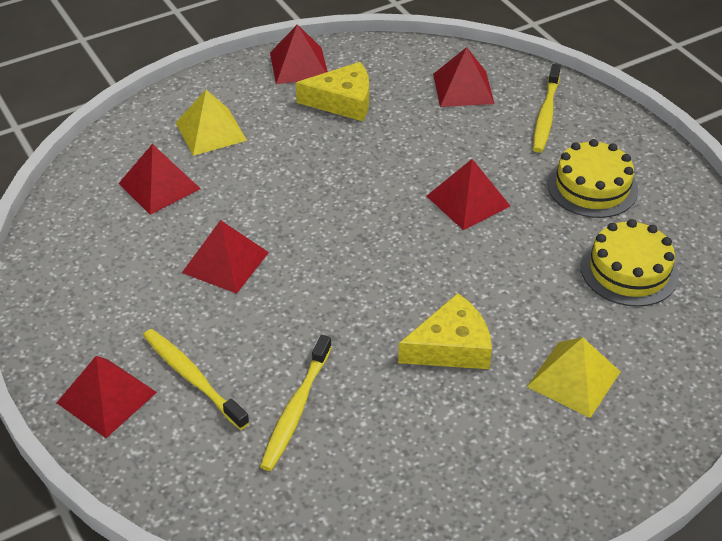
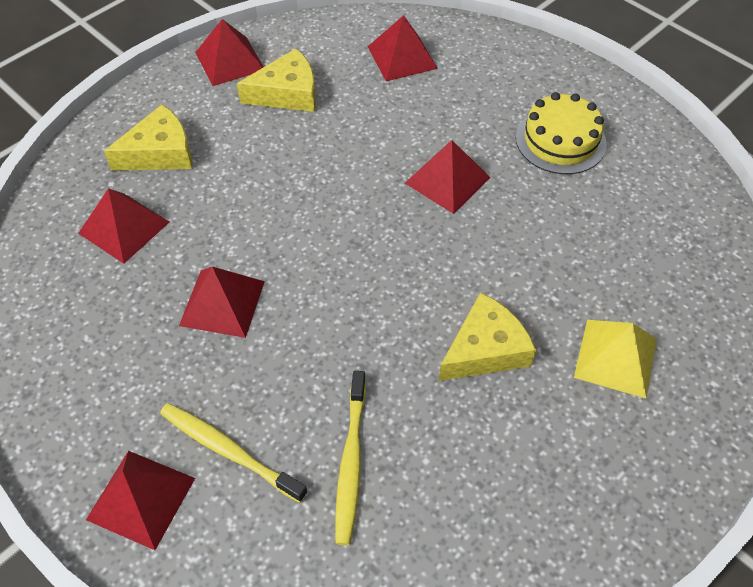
camera: 15 degrees left, 10 degrees up
yellow pyramid [175,90,247,156] -> yellow cheese [104,104,192,171]
yellow toothbrush [533,64,561,153] -> none
yellow cake [581,219,679,307] -> none

